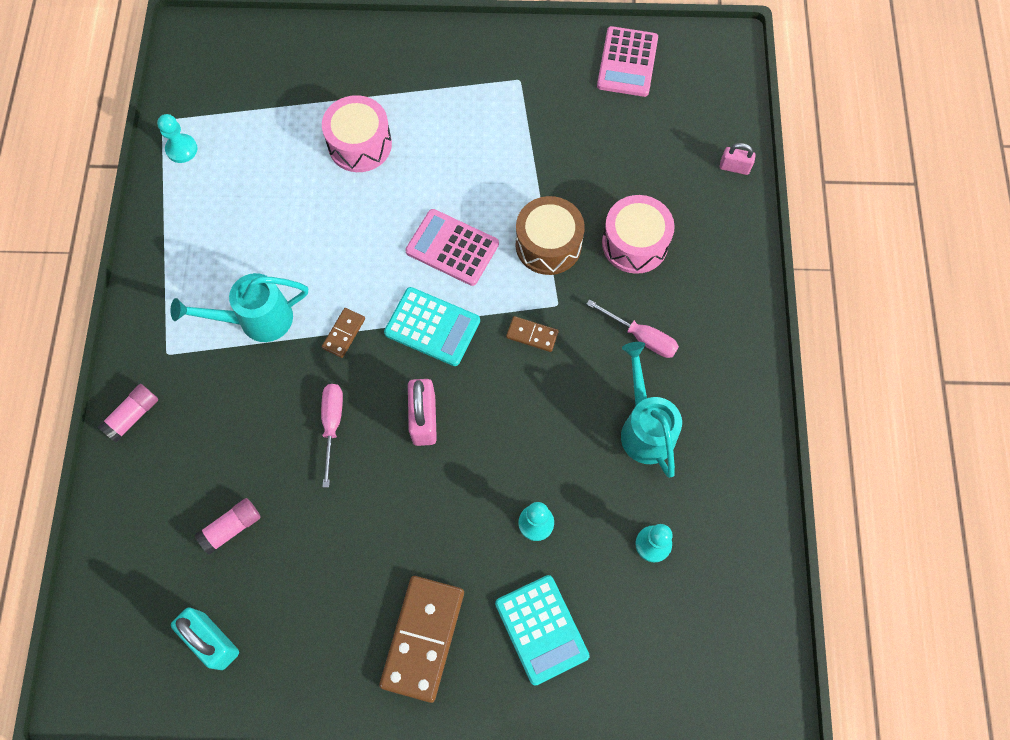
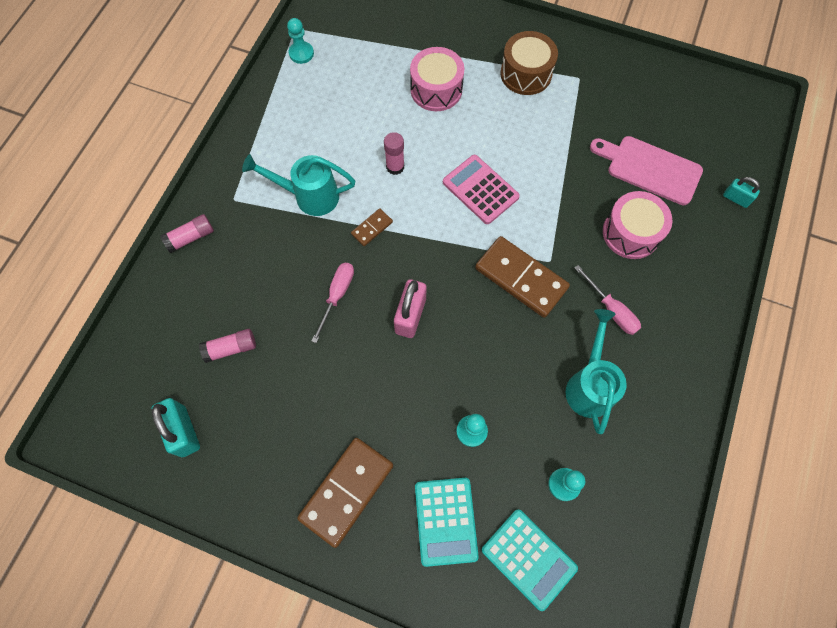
camera: 20 degrees right, 0 degrees up
turquoise calculator [384,287,480,366] -> turquoise calculator moved to [482,510,578,611]
brown domino [506,316,559,352] -> brown domino [475,236,570,318], size x2.10
brown drum [516,196,585,275] -> brown drum moved to [500,31,558,95]
pink calculator [597,26,658,97] -> none
pink padlock [720,143,756,175] -> turquoise padlock [723,177,760,208]
none -> pink glue stick [384,132,404,175]
none -> pink cutting board [590,136,703,205]

